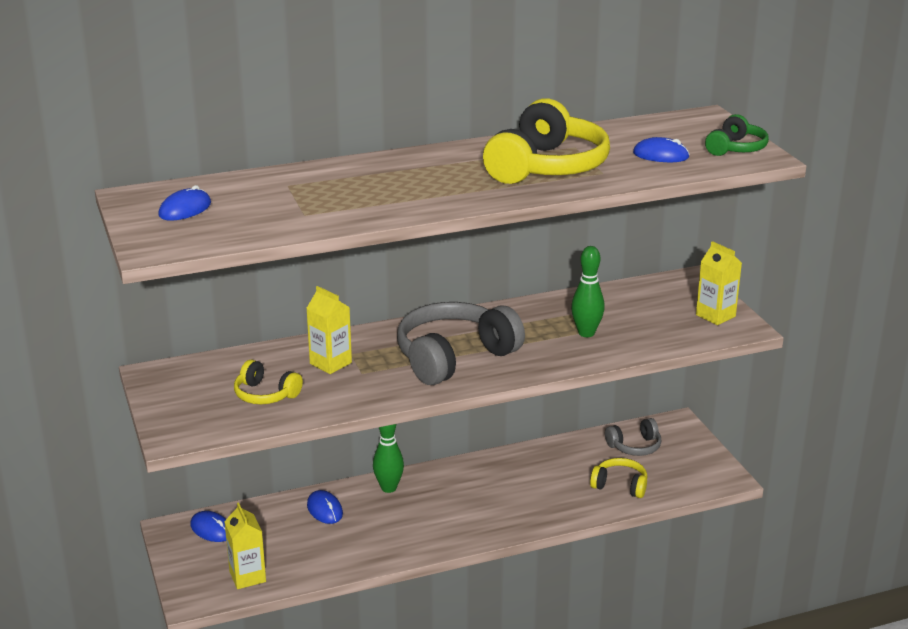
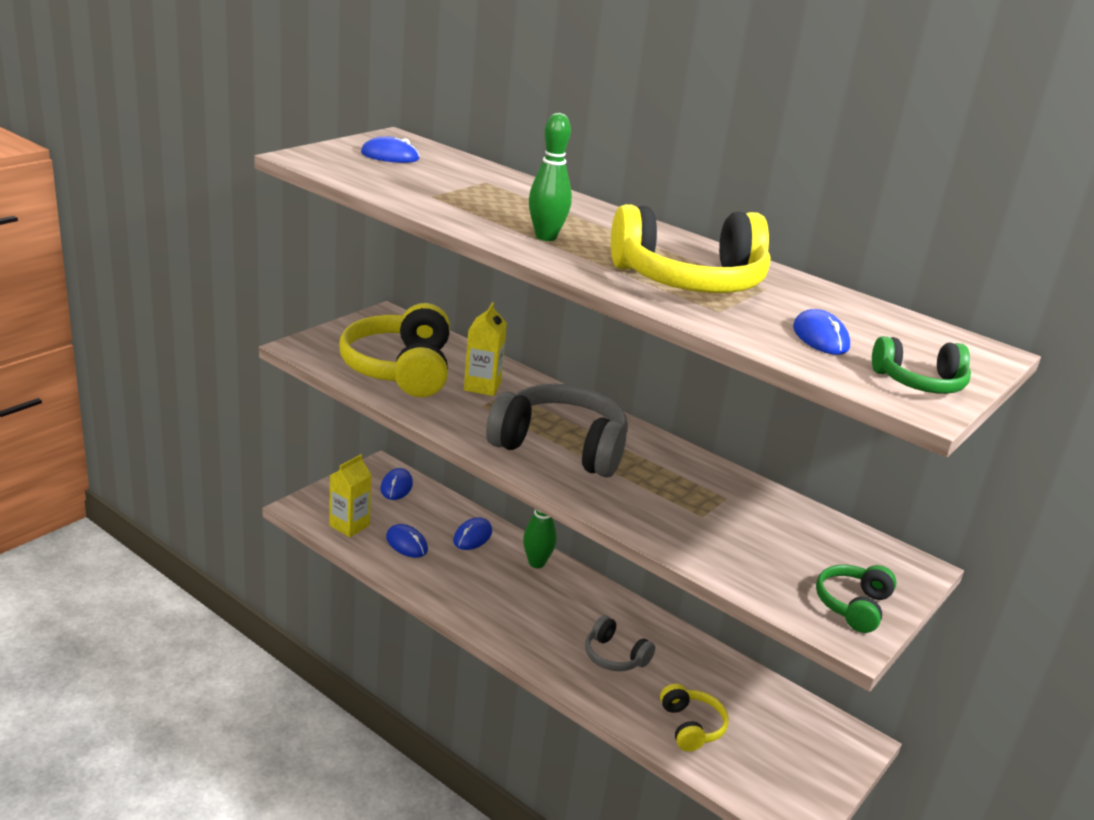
camera: 55 degrees right, 0 degrees up
yellow headphones [234,360,303,404] -> yellow headphones [339,303,450,397], size x1.95
green bowling pin [571,246,605,337] -> green bowling pin moved to [529,113,572,241]
grey headphones [605,418,662,456] -> grey headphones moved to [585,615,655,671]
yellow carton [696,241,742,325] -> green headphones [816,565,897,633]
none -> blue mouse [386,524,428,558]

